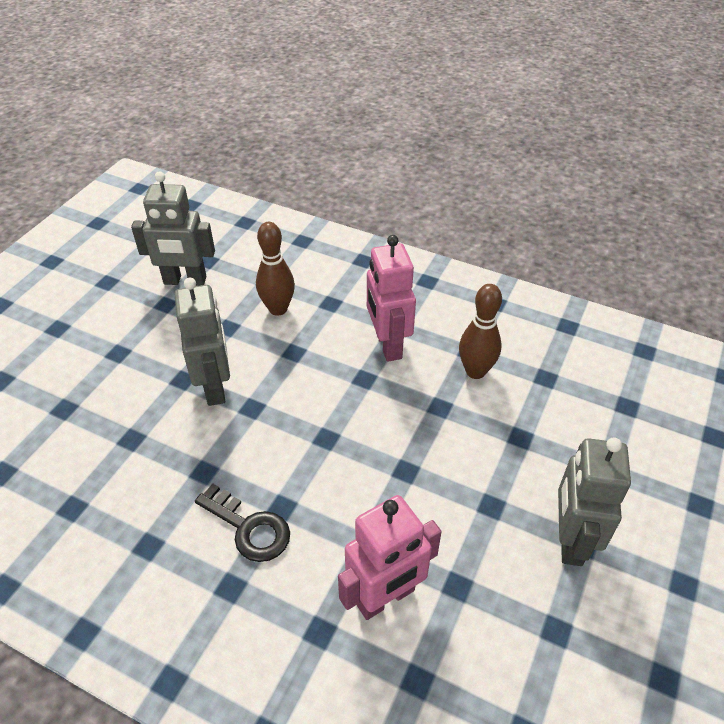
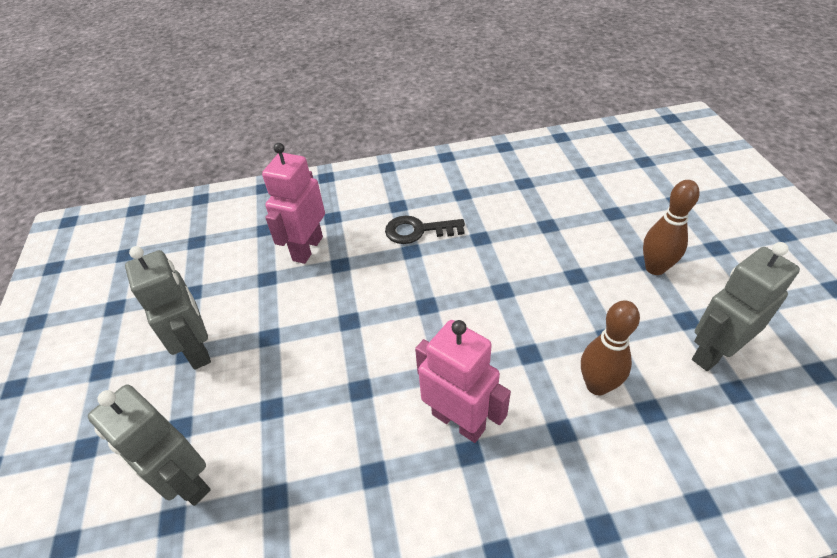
camera: 145 degrees right, 0 degrees up
grey robot [175,278,230,406] -> grey robot moved to [88,384,211,506]
brown bowling pin [459,284,502,379] -> brown bowling pin moved to [643,180,699,275]

